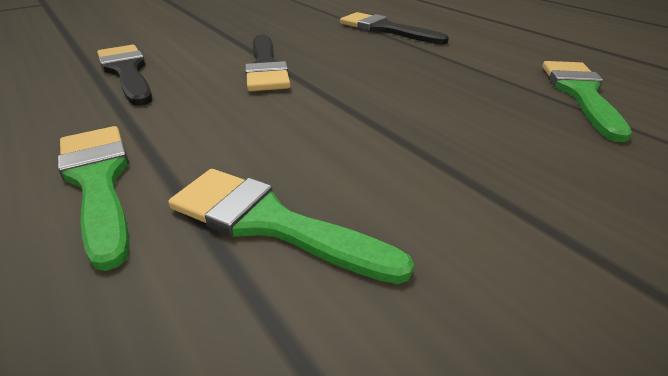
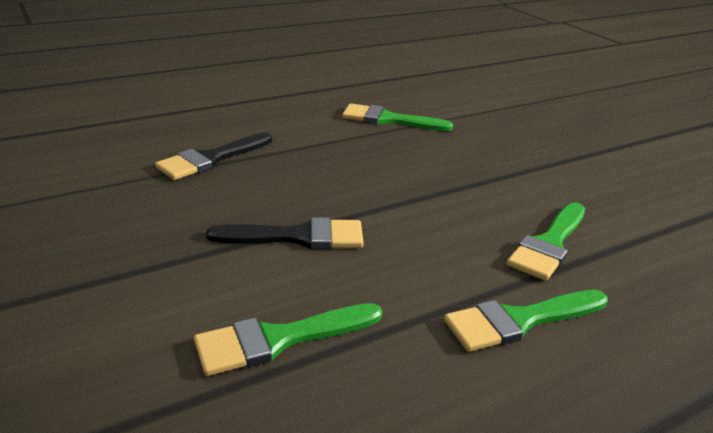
camera: 85 degrees left, 5 degrees down
black brush [97,45,152,106] -> green brush [194,303,382,376]

